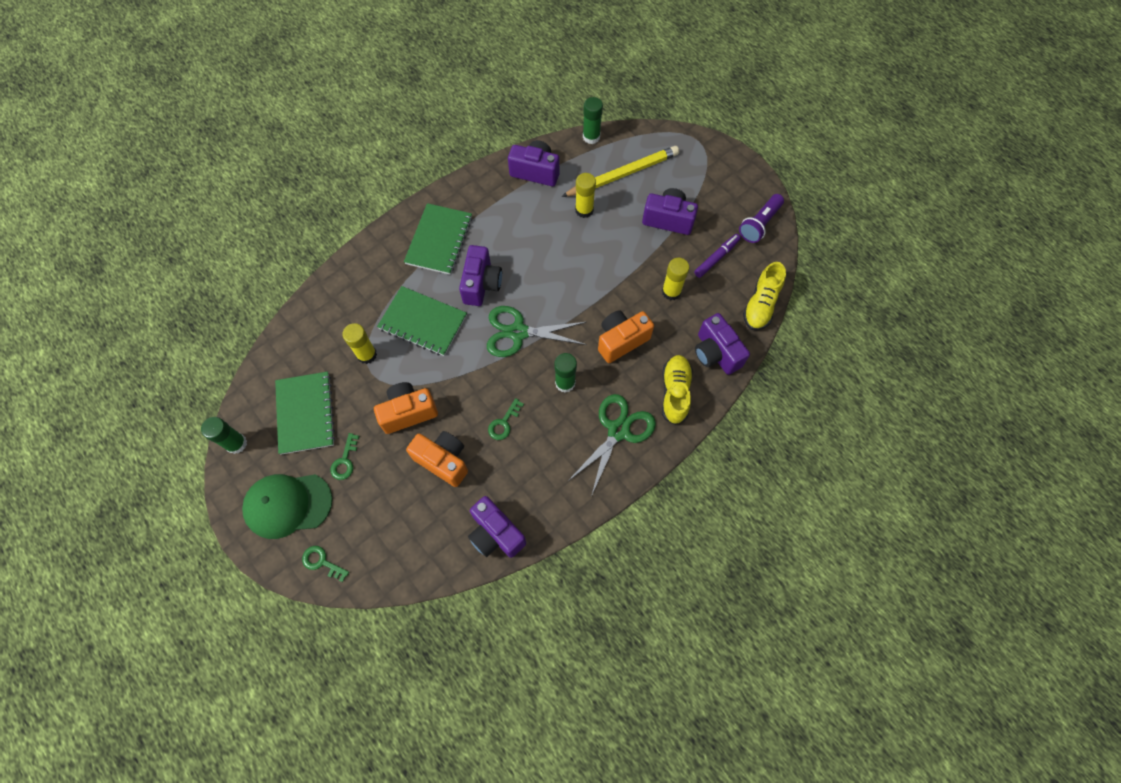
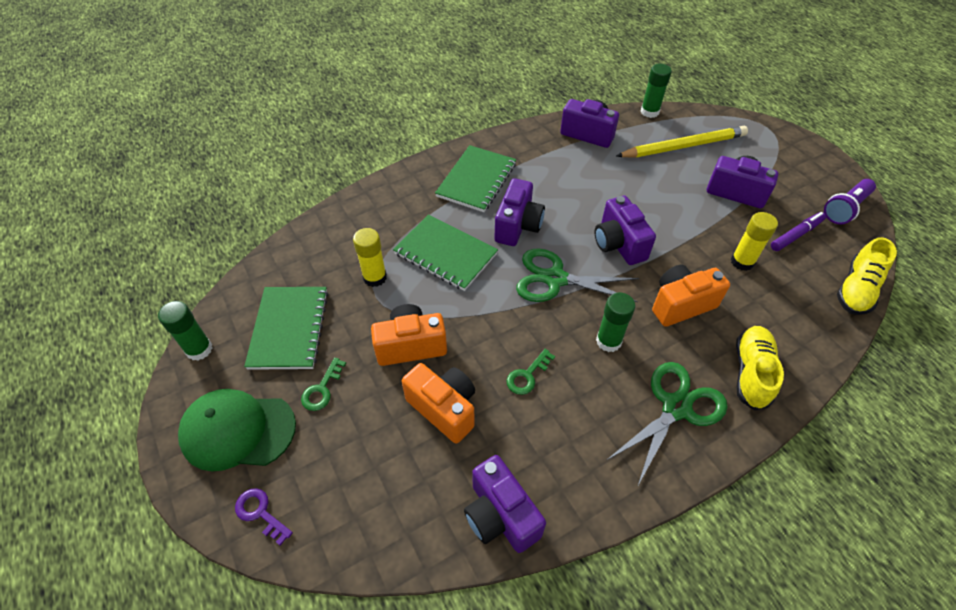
camera: 10 degrees right, 15 degrees down
green key [302,546,349,582] -> purple key [235,488,293,546]
yellow glue stick [575,173,596,218] -> none
purple camera [695,313,750,375] -> purple camera moved to [595,196,656,265]

